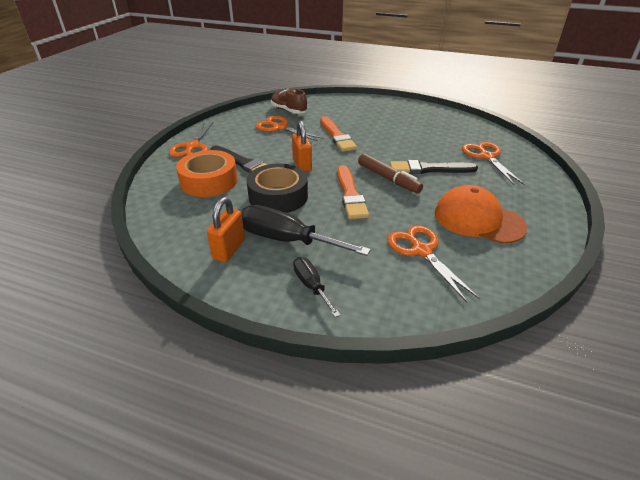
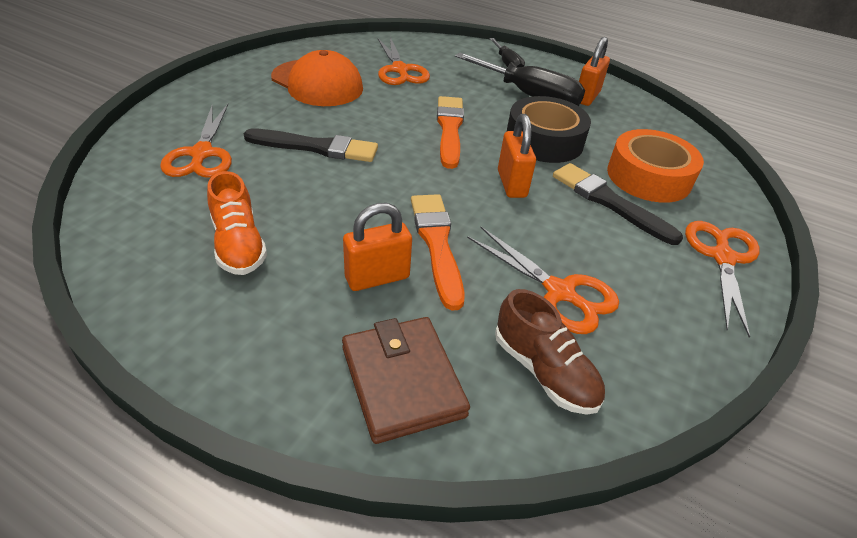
camera: 175 degrees left, 5 degrees up
brown marker [358,154,423,194] -> none
none -> orange shoe [207,171,267,275]
none -> brown wallet [342,317,470,444]
none -> orange padlock [343,203,412,291]

